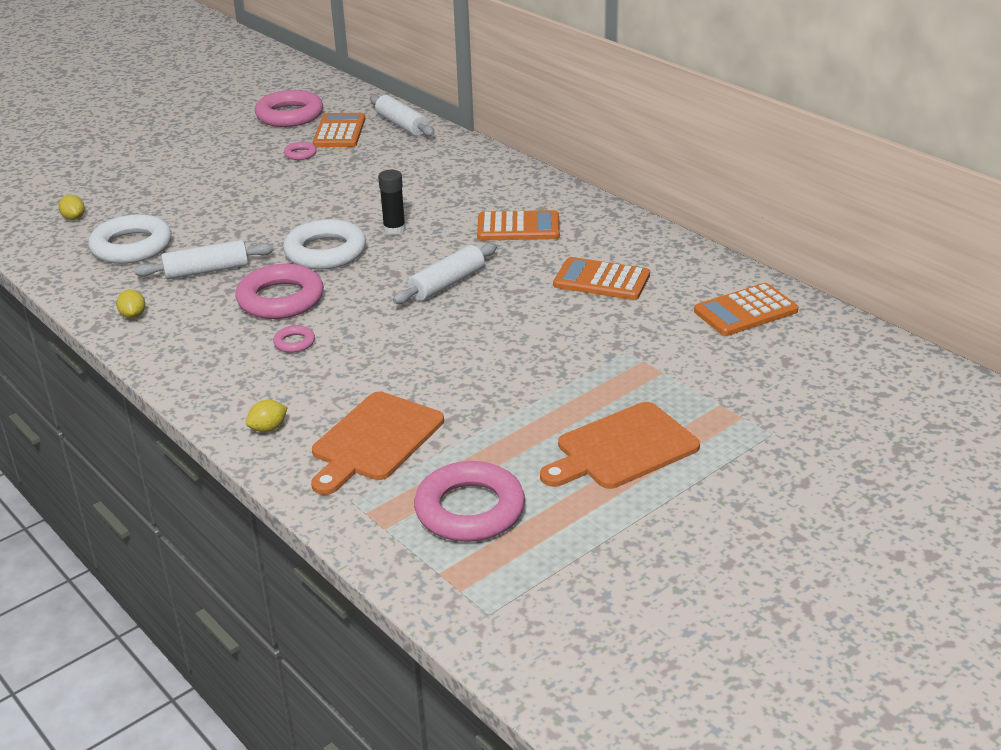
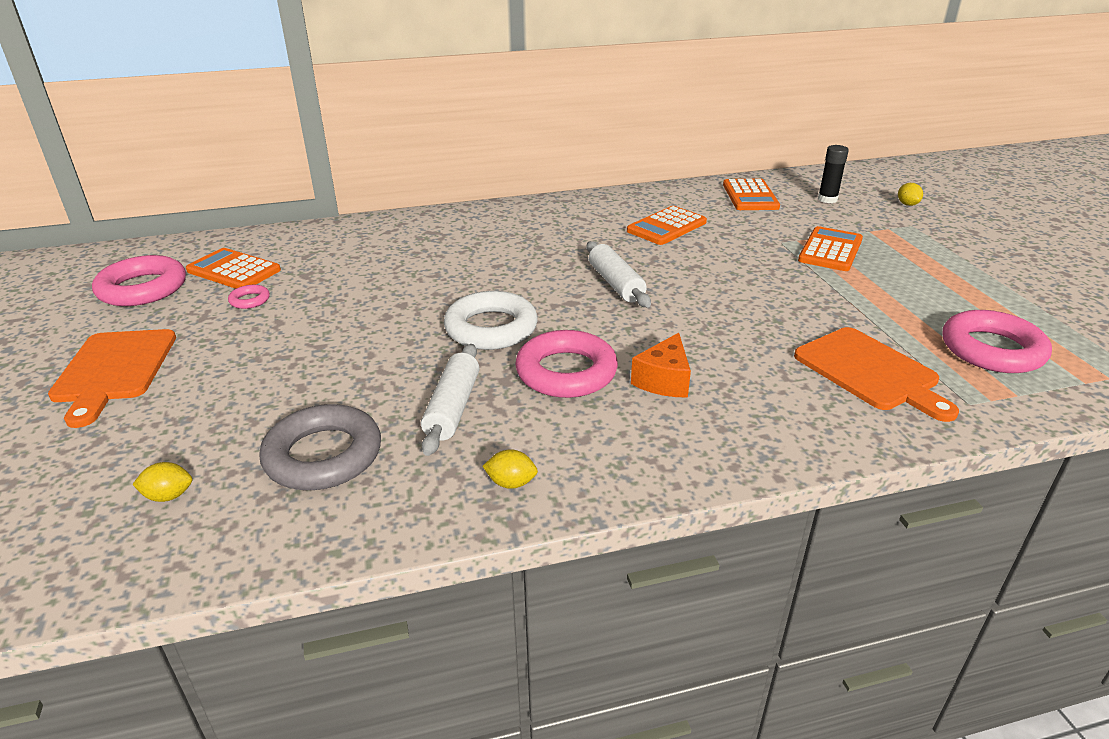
camera: 65 degrees left, 0 degrees up
white ring [88,214,172,264] -> grey ring [259,404,381,490]
yellow lemon [246,400,288,432] -> yellow lemon moved to [898,183,923,206]
pink ring [273,325,315,353] -> orange cheese [631,333,691,398]
white rolling pin [370,95,435,136] -> none
black glue stick [378,170,406,235] -> black glue stick moved to [818,145,849,203]
orange calculator [477,210,560,241] -> orange calculator moved to [798,226,863,271]
orange cutting board [540,402,700,489] -> orange cutting board moved to [48,329,176,428]

